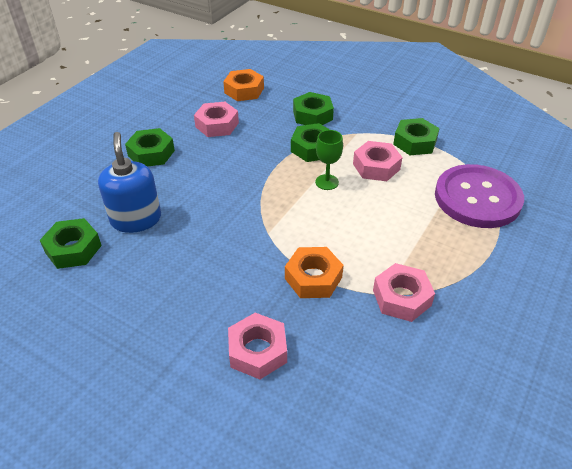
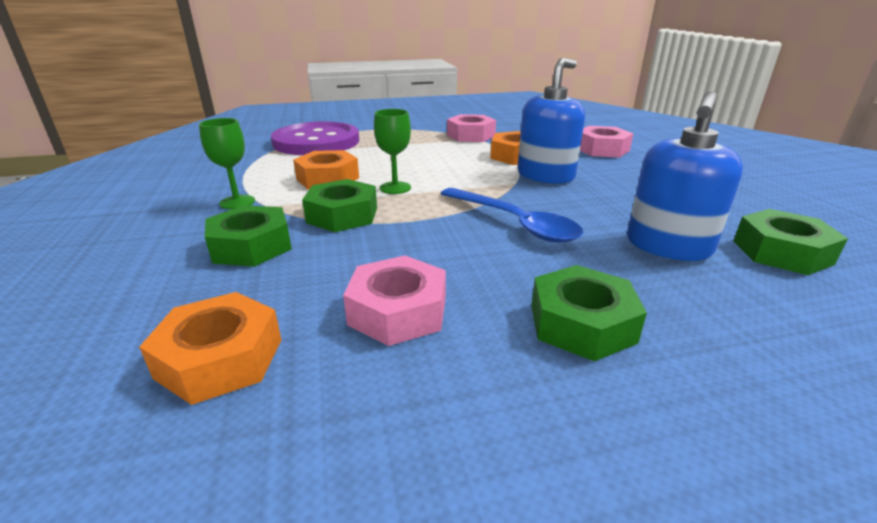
camera: 135 degrees left, 15 degrees down
pink nut [353,141,403,181] -> orange nut [293,150,359,189]
green nut [393,118,440,155] -> none
none -> green goblet [199,118,255,209]
none -> blue spoon [441,188,583,243]
none -> blue soap dispenser [517,58,585,184]

